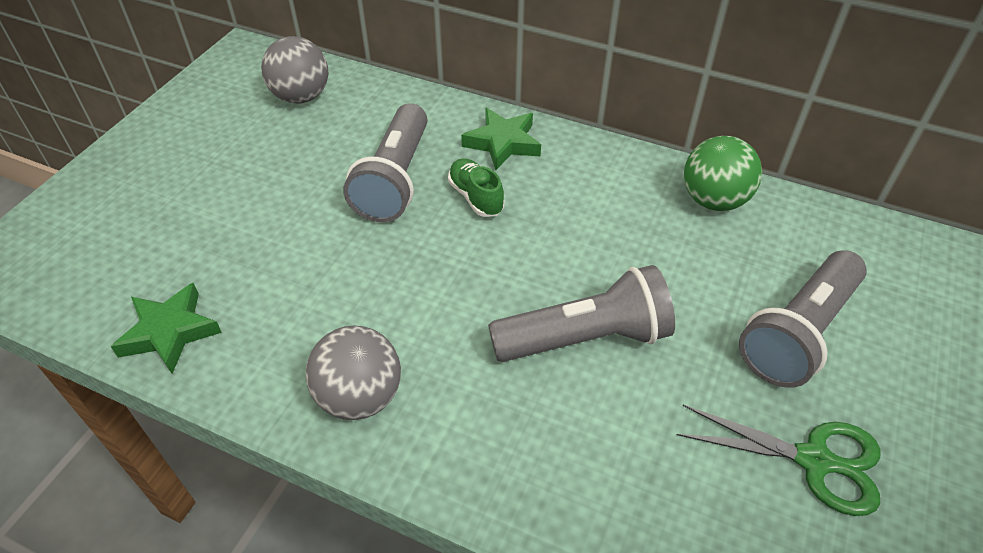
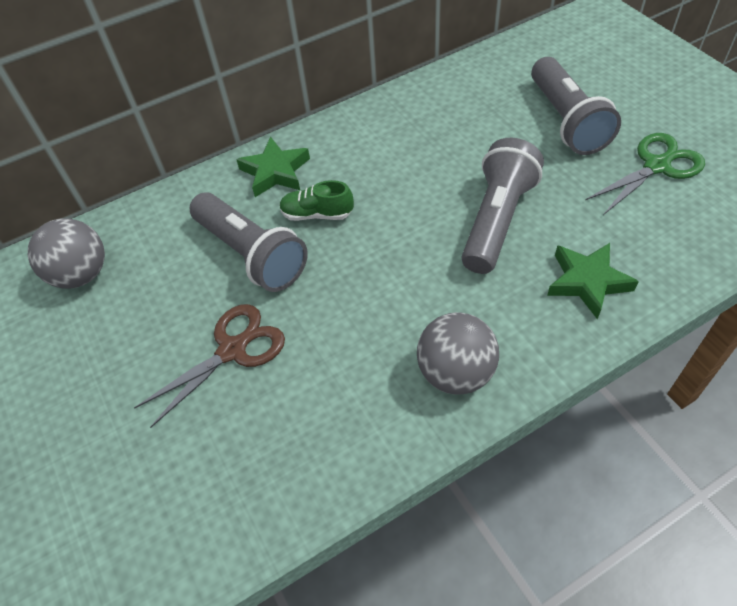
camera: 50 degrees left, 5 degrees up
green star [111,283,222,374] -> green star moved to [547,243,639,319]
green ball [684,136,762,211] -> none
none -> brown scissors [134,304,285,428]

